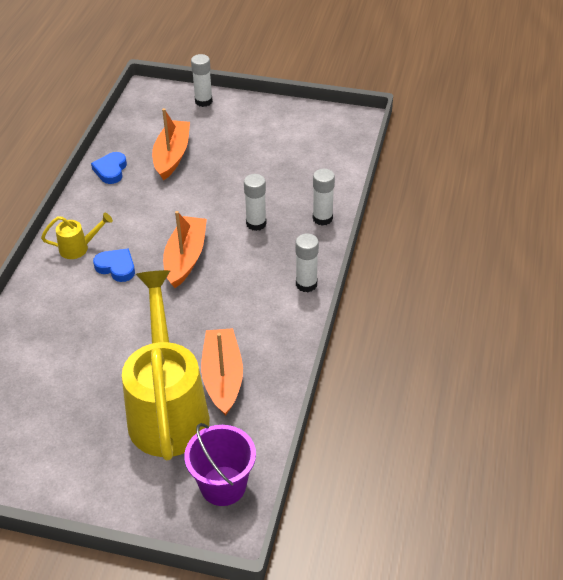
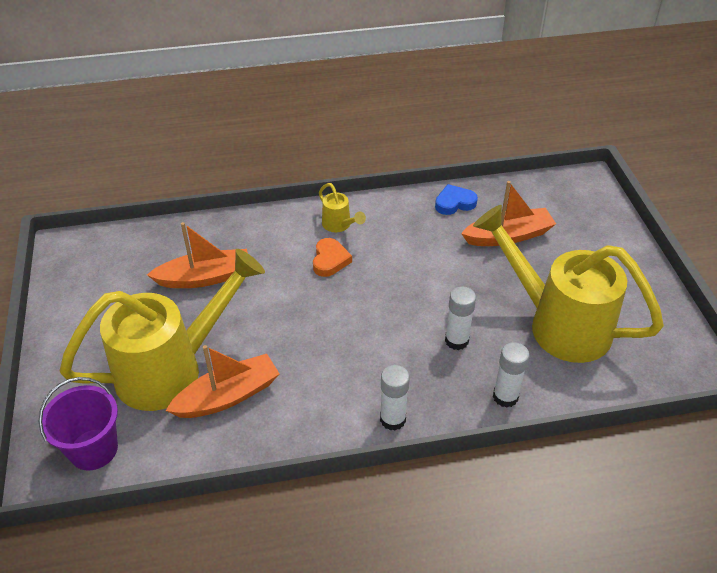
camera: 65 degrees right, 0 degrees up
blue heart [93,248,135,282] -> orange heart [313,238,352,277]
orange boat [163,211,207,288] -> orange boat moved to [147,222,248,288]
white glue stick [191,54,213,107] -> none
none -> yellow watering can [473,205,664,363]

